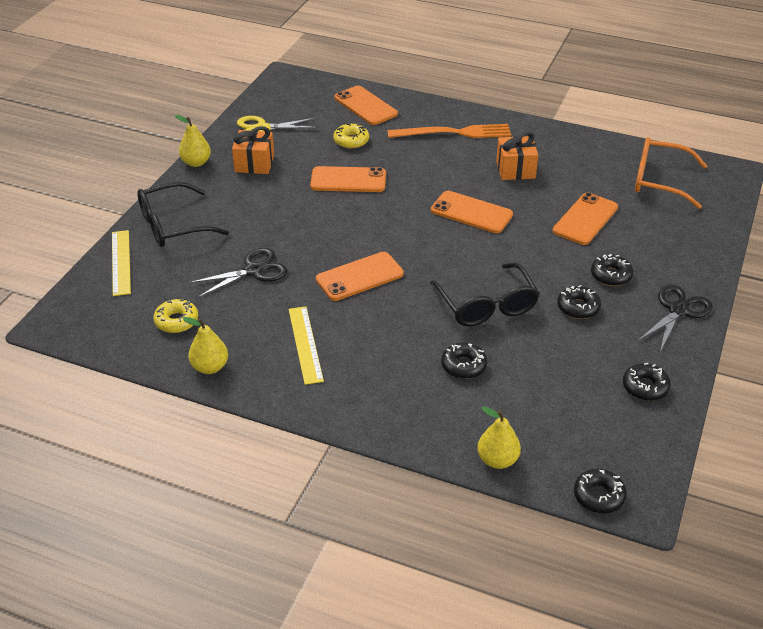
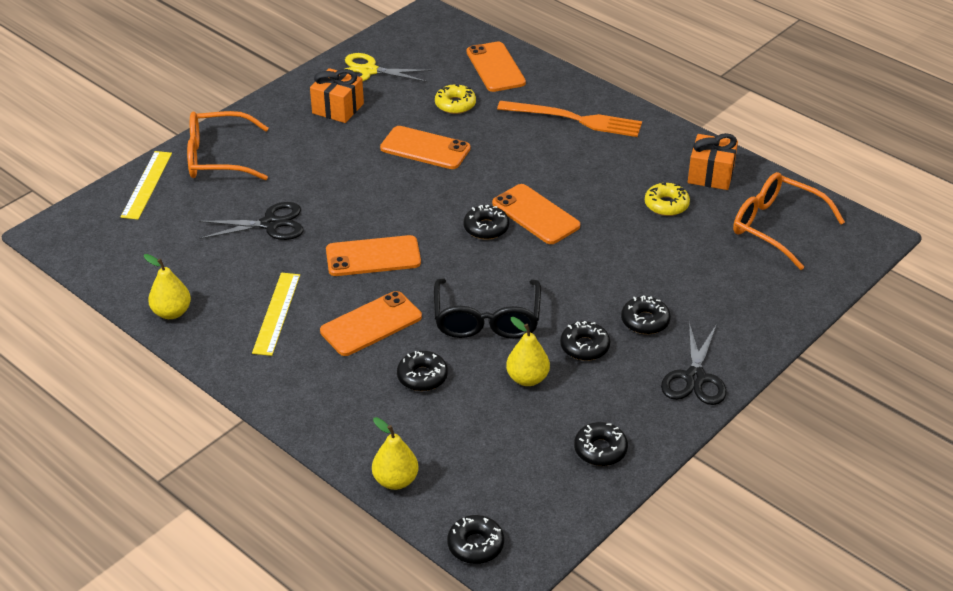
camera: 20 degrees right, 0 degrees up
black glasses [137,182,229,247] -> orange glasses [187,111,268,180]
yellow donut [153,298,198,333] -> yellow donut moved to [645,183,690,216]
yellow pear [175,115,211,167] -> yellow pear moved to [506,317,550,386]
orange gift [496,132,538,180] -> orange gift moved to [688,133,738,190]
orange phone [553,192,618,245] -> orange phone moved to [320,291,422,356]
black scissors [637,285,713,352] -> black scissors turned 135 degrees clockwise [661,323,726,405]
none -> black donut [464,205,509,240]

